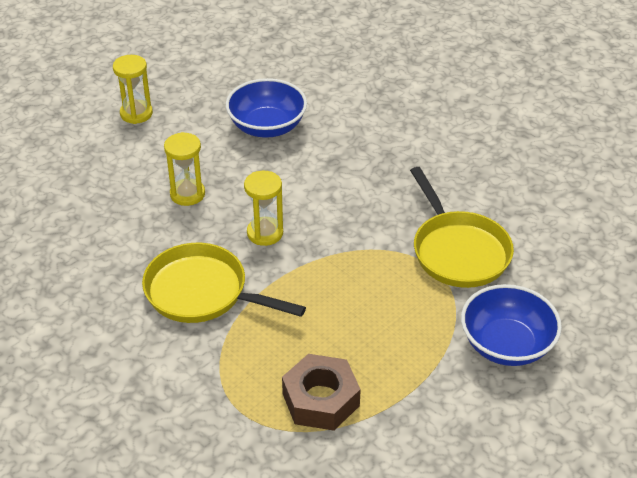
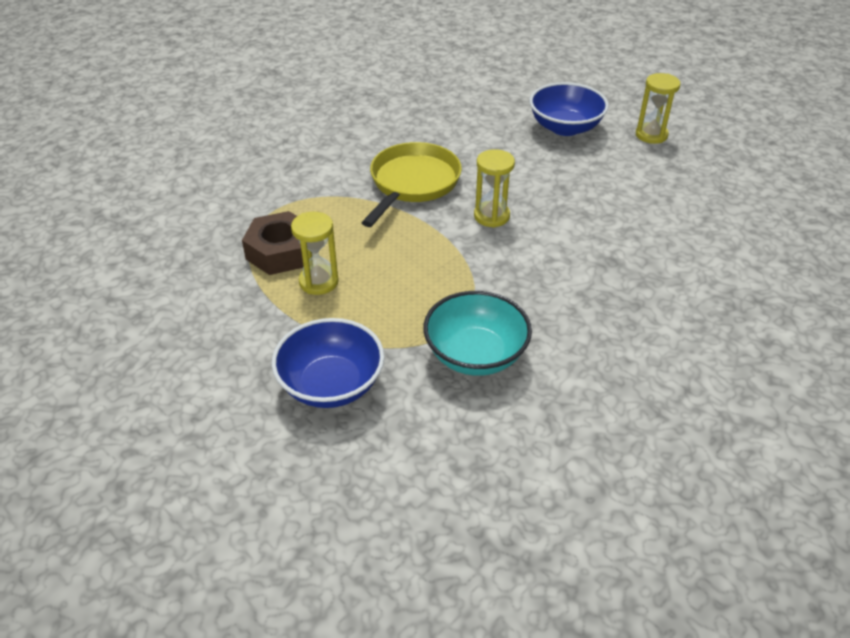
camera: 90 degrees right, 0 degrees up
yellow hourglass [164,132,205,206] -> yellow hourglass moved to [291,212,339,295]
blue bowl [225,78,307,138] -> blue bowl moved to [530,82,609,136]
yellow pan [410,167,514,288] -> turquoise bowl [423,291,532,376]

